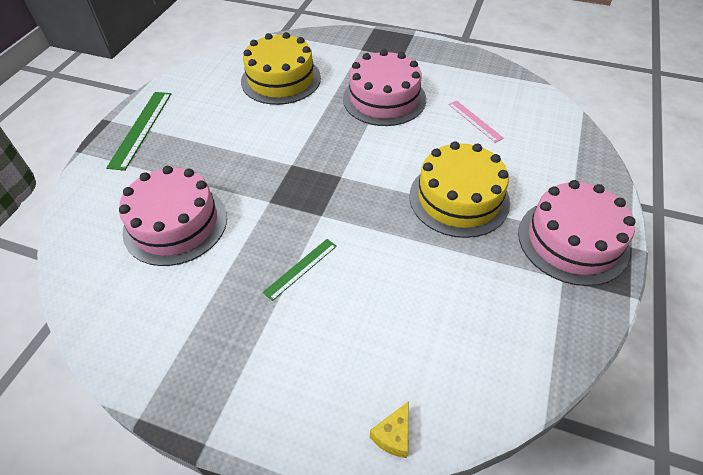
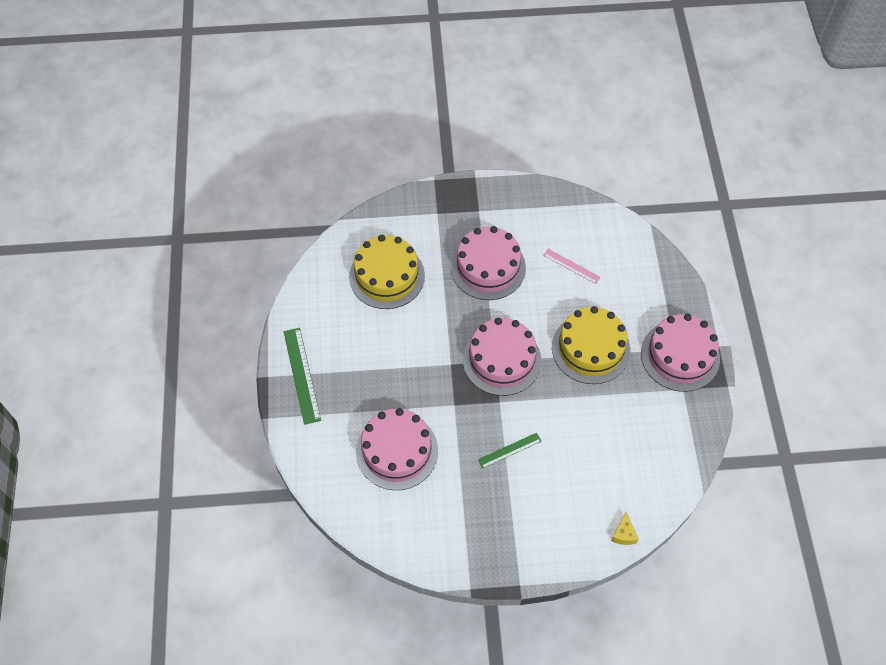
camera: 25 degrees left, 10 degrees up
green ruler [262,239,337,301] -> green ruler turned 45 degrees clockwise [478,433,542,469]
none -> pink cake [463,318,541,396]

